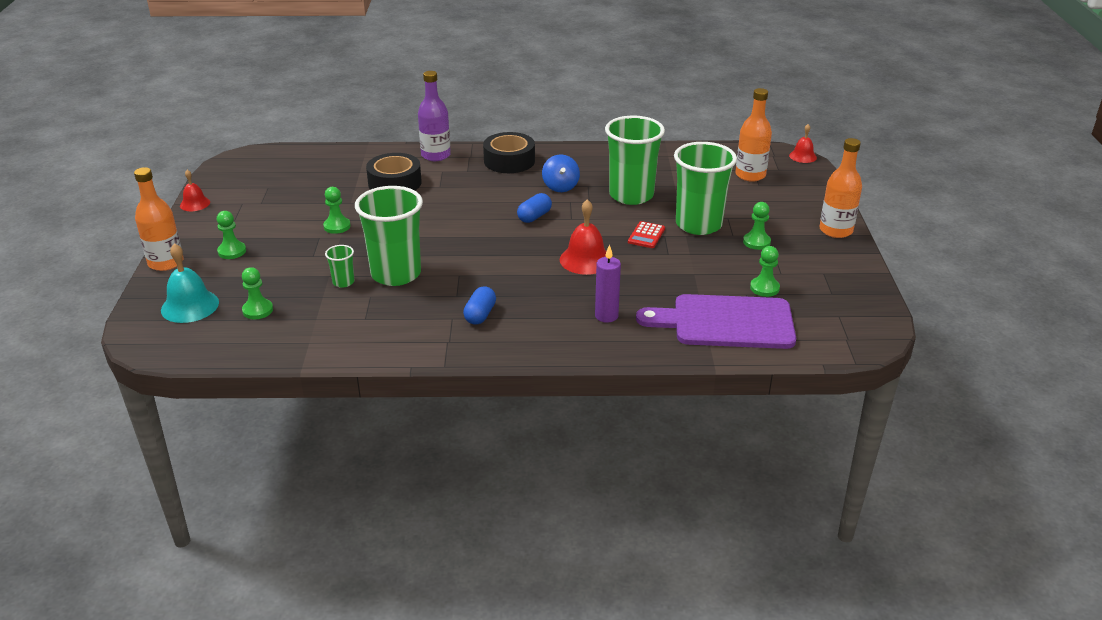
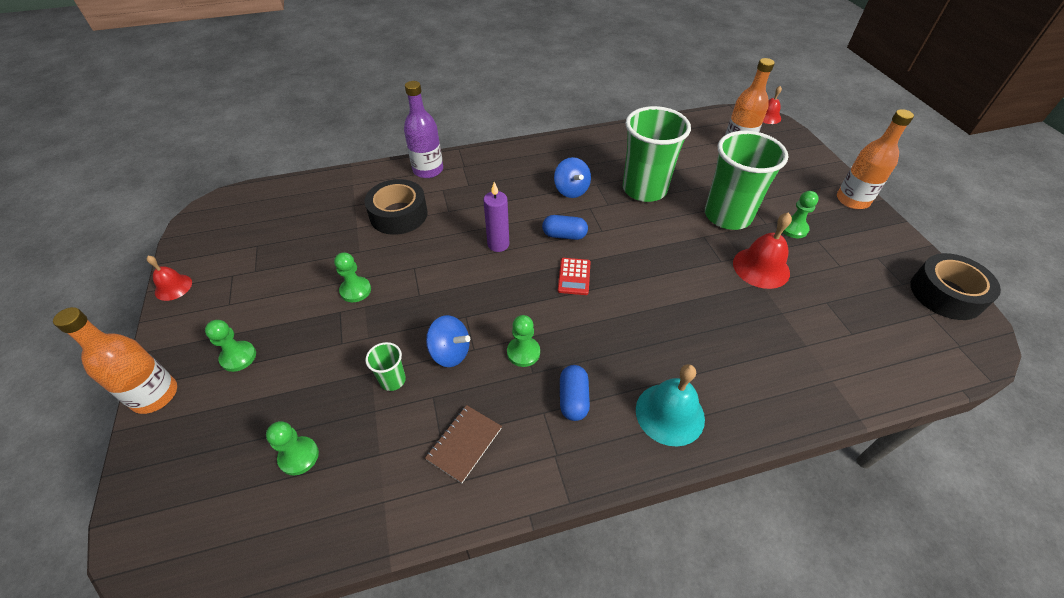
camera: 15 degrees left, 15 degrees up
turquoise bell [161,243,219,323] -> turquoise bell moved to [636,364,705,446]
green cup [355,186,423,286] -> blue spinning top [426,315,470,367]
black tape [483,132,535,173] -> black tape moved to [910,253,1001,320]
blue capsule [517,193,552,223] -> blue capsule turned 75 degrees clockwise [542,215,588,240]
red bell [560,199,606,275] -> red bell moved to [733,212,792,289]
purple candle [595,244,621,323] -> purple candle moved to [483,182,509,252]
red calculator [628,221,665,248] -> red calculator moved to [558,258,591,295]
purple cutting board [636,294,796,349] -> none
green pawn [750,246,780,297] -> green pawn moved to [507,315,540,367]
none -> brown notebook [425,405,502,483]

